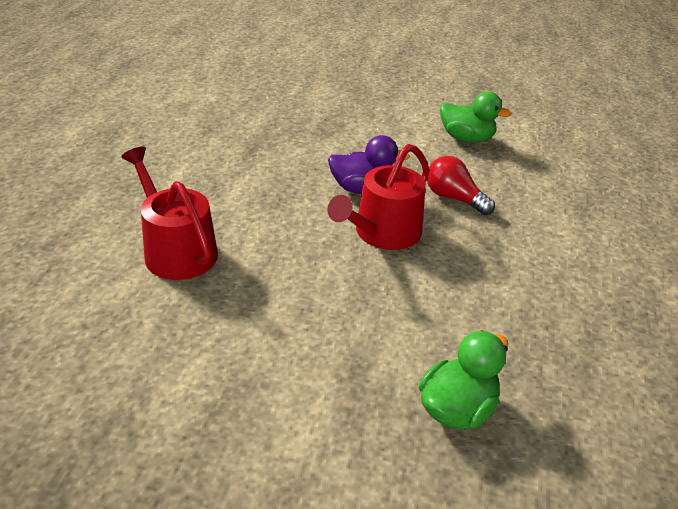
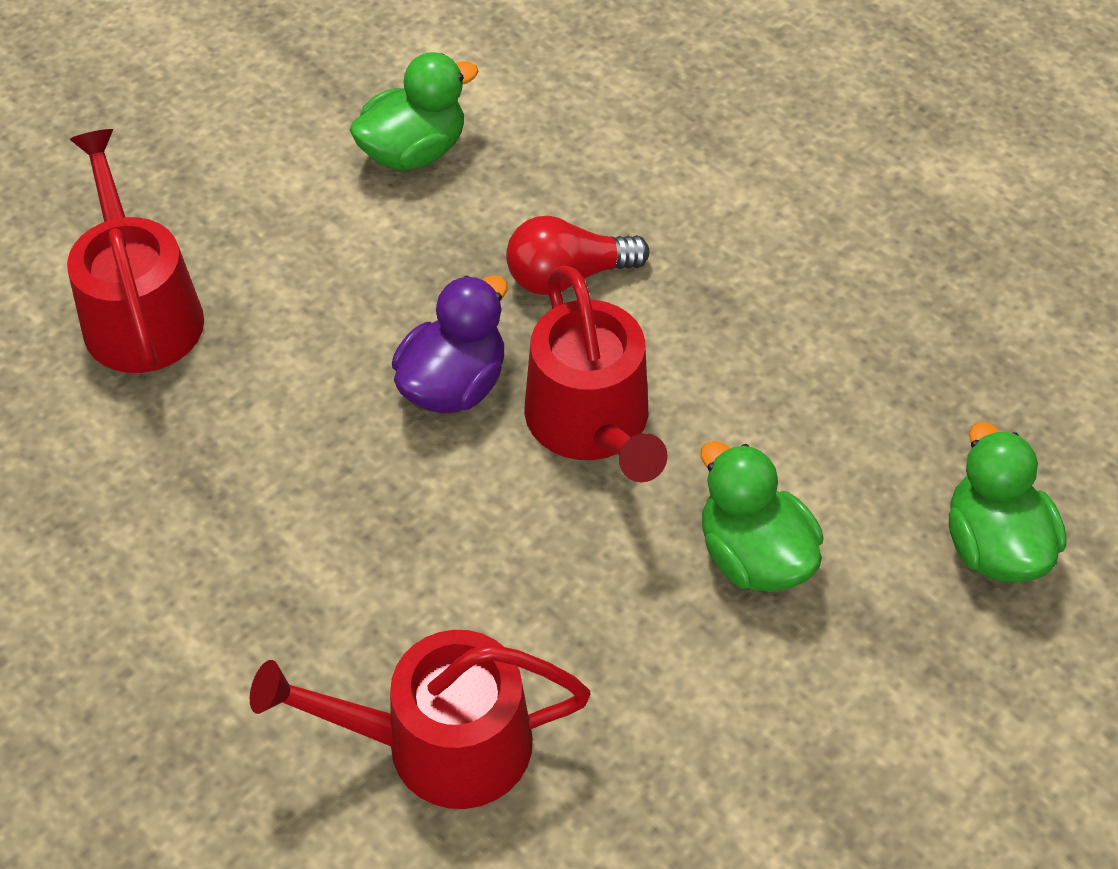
camera: 55 degrees left, 15 degrees up
none -> red watering can [67,129,204,373]
none -> green duck [701,441,823,592]

